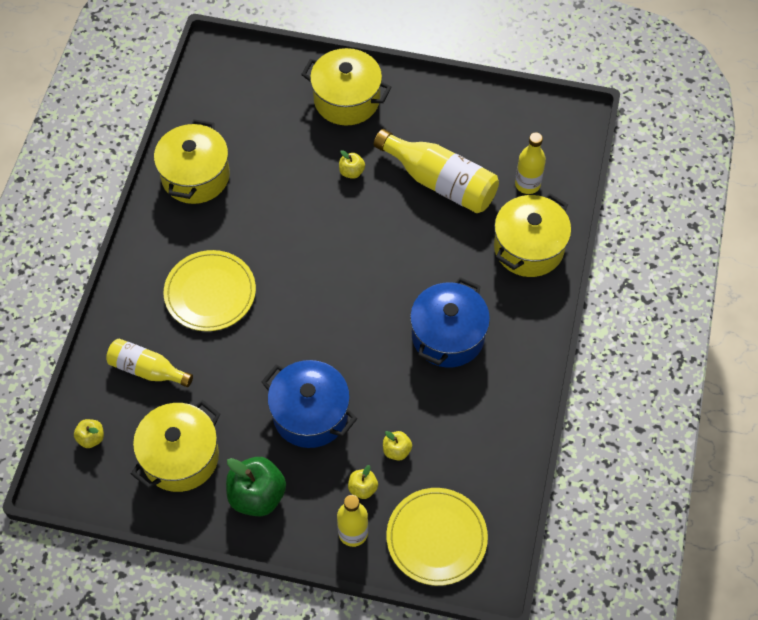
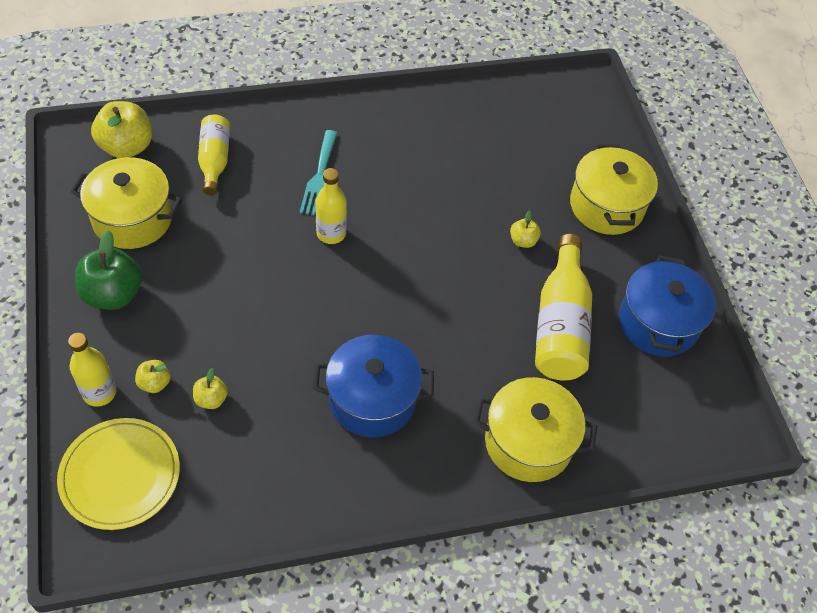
camera: 60 degrees right, 5 degrees down
yellow apple [74,419,104,448] -> yellow apple [91,101,152,158], size x1.97
yellow pot [154,119,230,204] -> none
yellow plate [164,250,256,331] -> turquoise fork [300,130,337,216]
blue pot [262,360,357,448] -> blue pot moved to [619,255,716,357]
yellow bottle [515,133,546,194] -> yellow bottle moved to [316,168,347,244]

